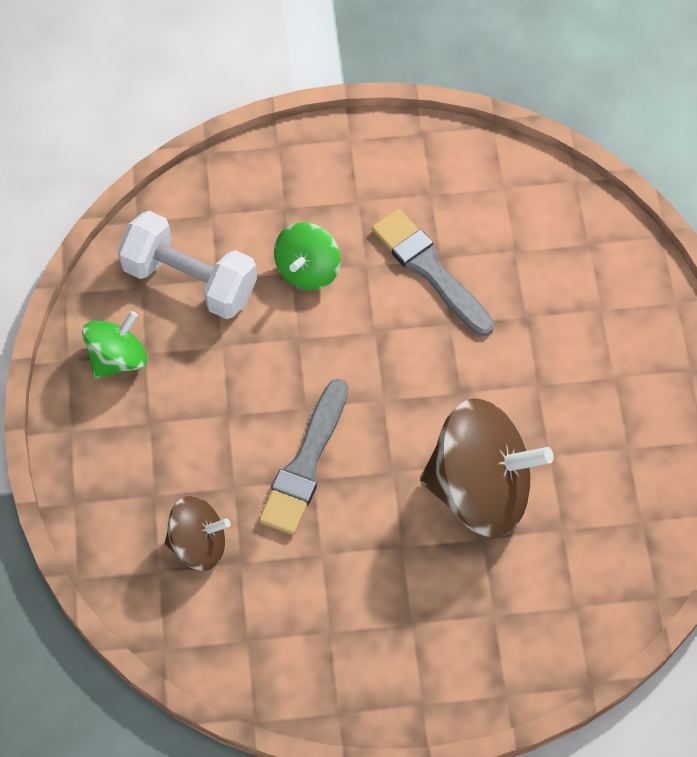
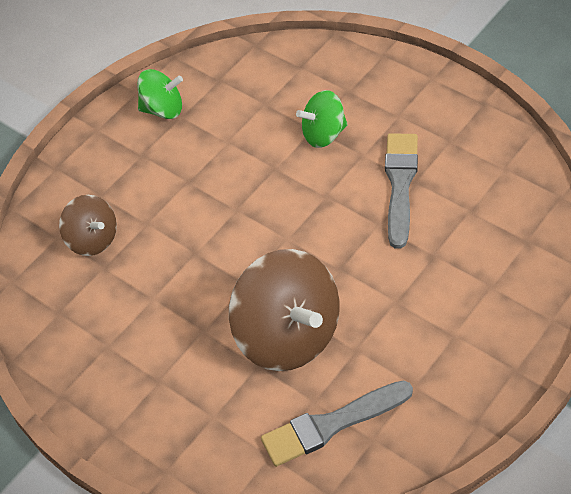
camera: 50 degrees right, 10 degrees down
white dumbbell [117,211,257,319] -> none
grey brush [259,379,348,535] -> grey brush moved to [261,380,413,467]

